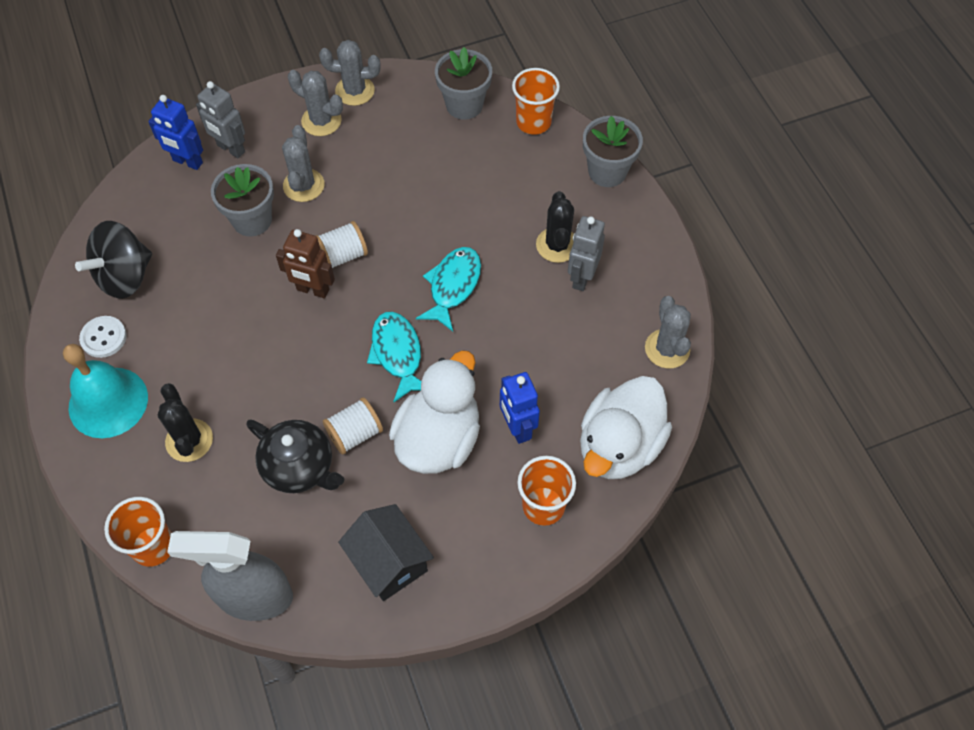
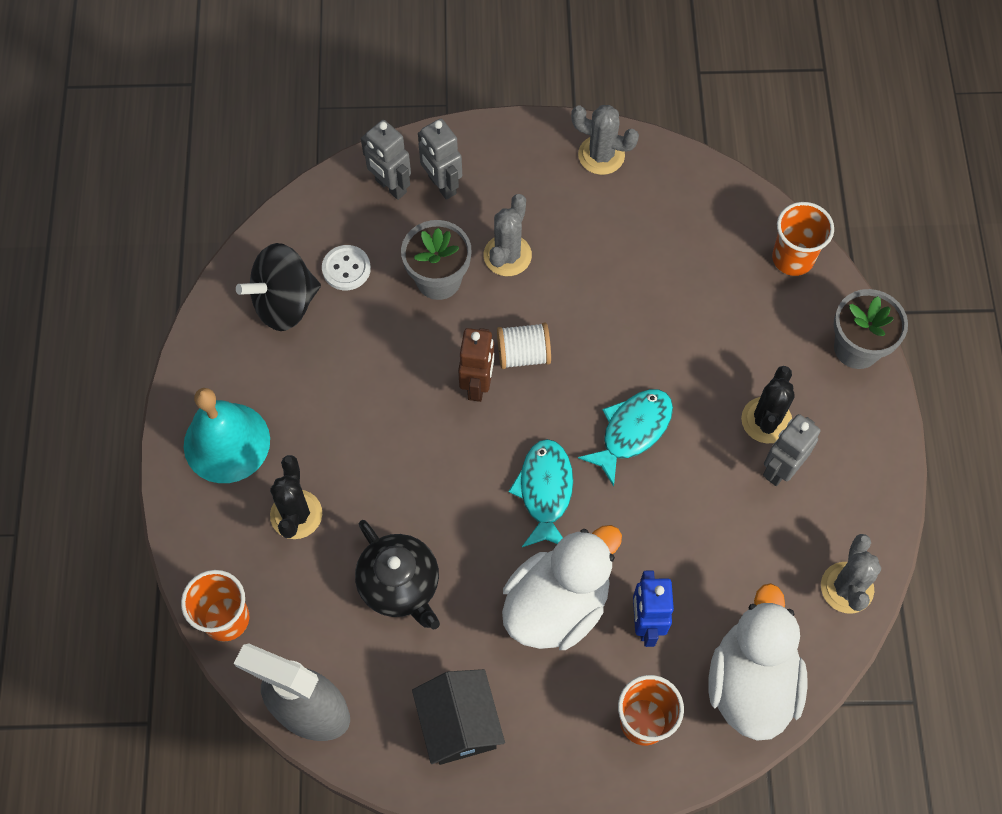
camera: 20 degrees right, 5 degrees up
white button [79,316,127,358] -> white button moved to [322,245,371,290]
blue robot [148,95,203,170] -> grey robot [361,120,411,200]
brown robot [276,229,335,298] -> brown robot turned 120 degrees counterclockwise [458,328,494,402]
grey cactus [288,70,343,136] -> none
white spool [323,397,383,455] -> none
grey flower pot [435,47,492,120] -> none
white duck [580,376,672,479] -> white duck turned 135 degrees clockwise [708,583,807,741]

